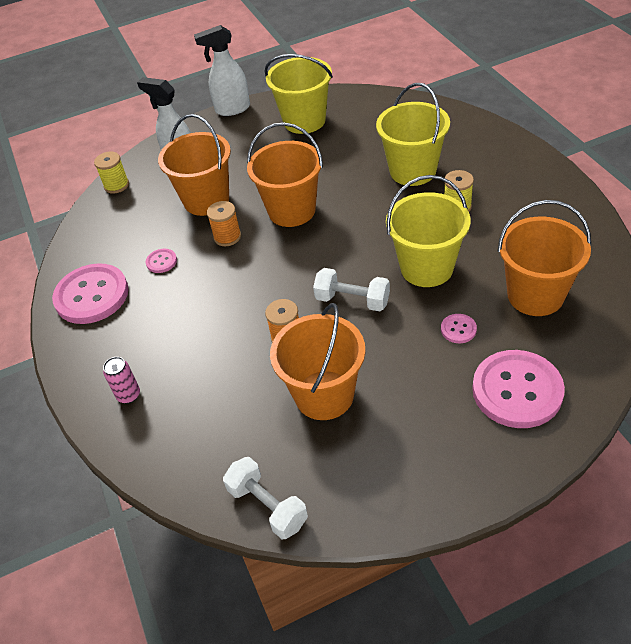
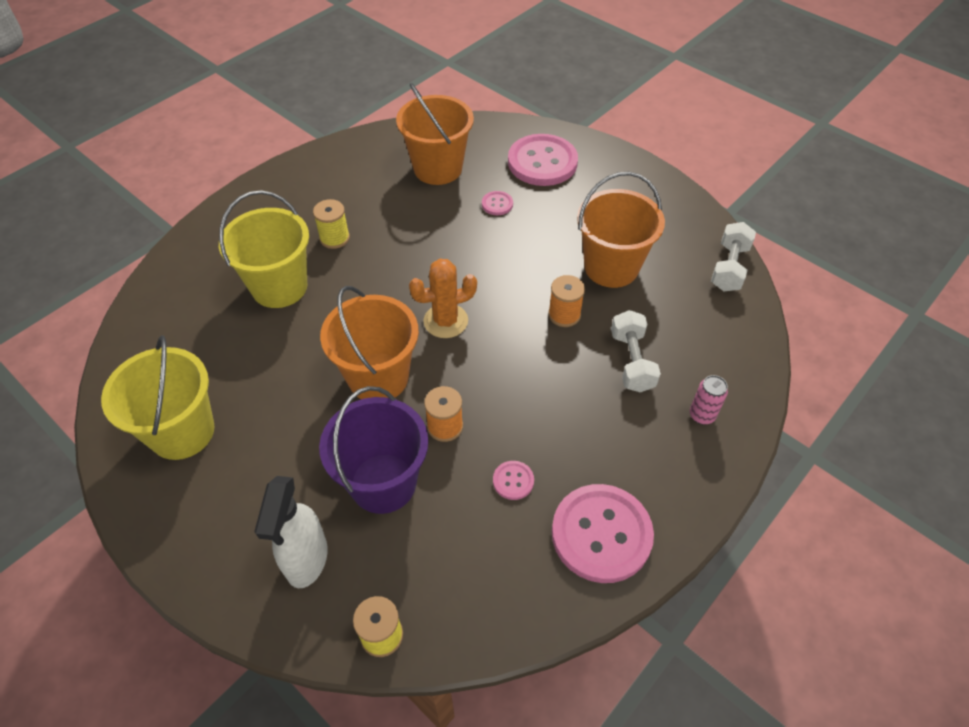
camera: 120 degrees left, 5 degrees up
orange bucket [158,114,231,216] -> purple bucket [319,386,428,514]
white spray bottle [194,25,250,116] -> none
white dumbbell [313,268,390,311] -> white dumbbell moved to [611,310,661,392]
yellow bucket [386,175,471,287] -> none
none -> orange cactus [409,259,477,338]

